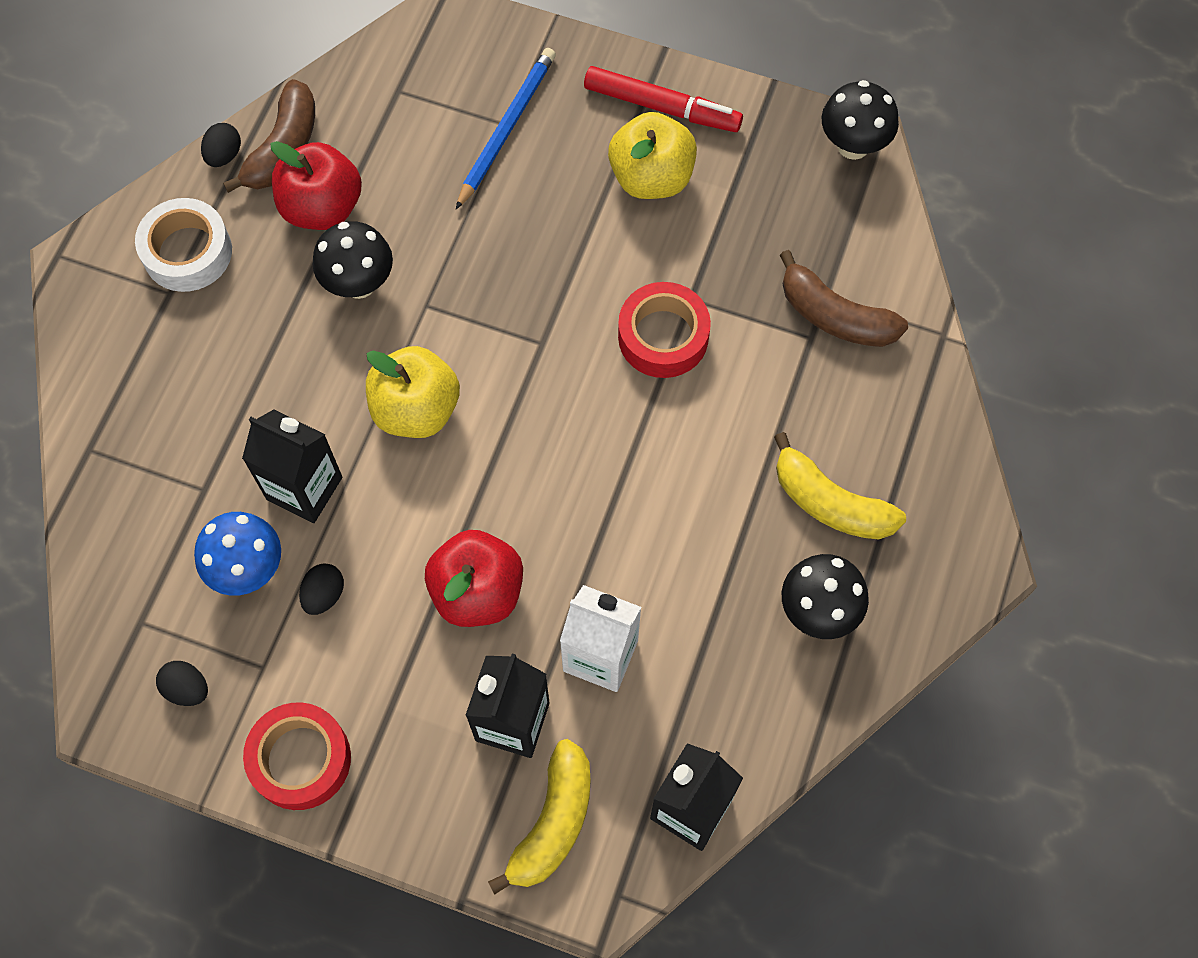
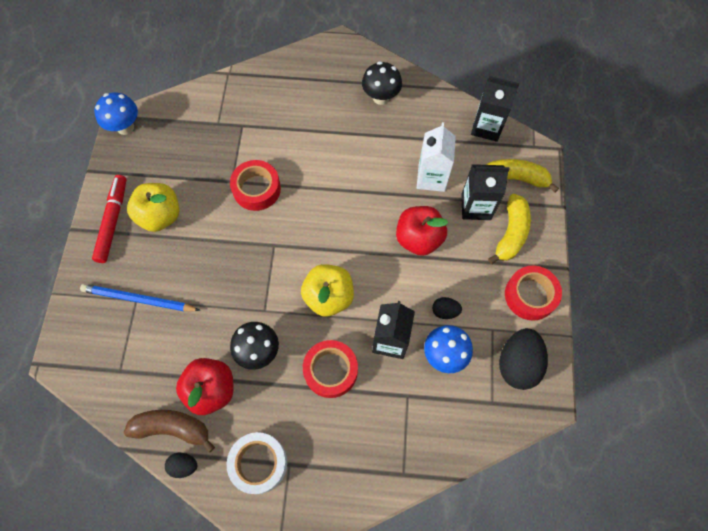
camera: 105 degrees left, 0 degrees up
black egg [156,661,208,706] -> black egg [499,328,548,390], size x1.99
yellow banana [774,432,906,540] -> yellow banana moved to [488,194,531,264]
brown banana [780,250,908,347] -> none
black mushroom [822,80,899,160] -> blue mushroom [94,92,138,135]
none -> red tape [303,340,358,398]

